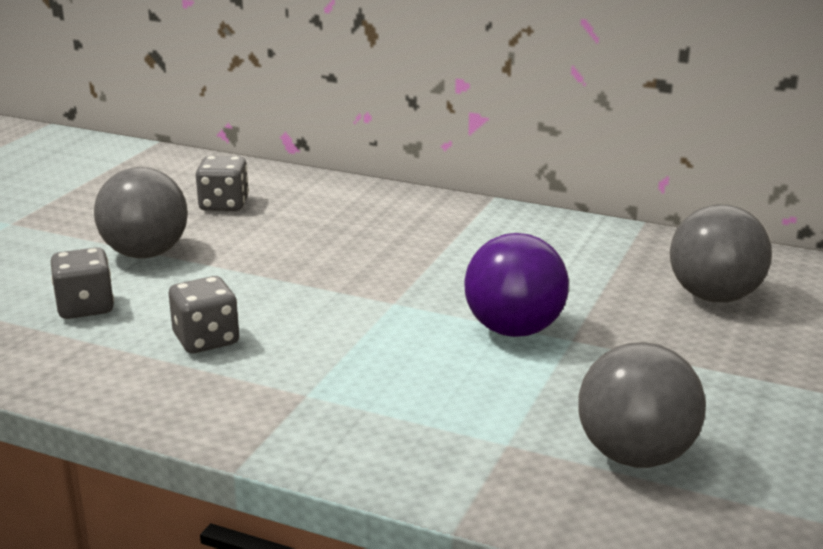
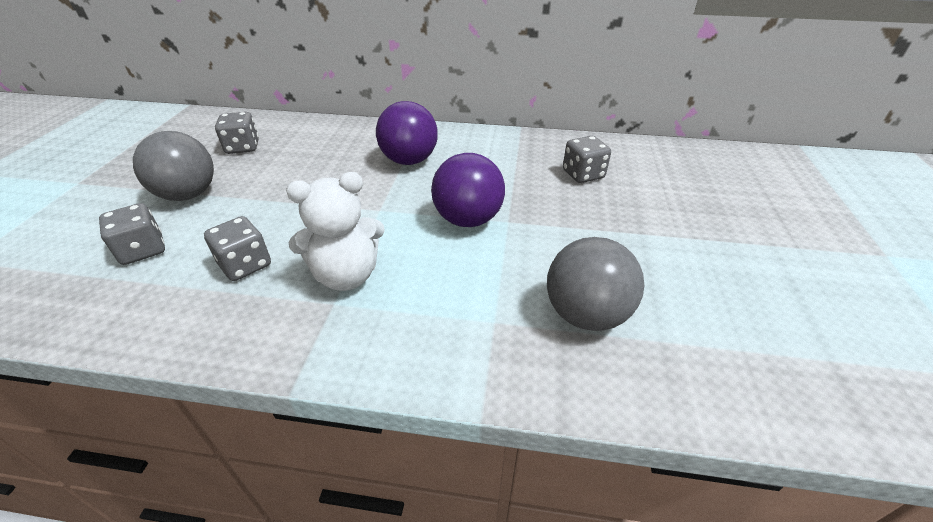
camera: 15 degrees left, 15 degrees up
grey ball [670,204,772,302] -> grey dice [563,136,611,183]
none -> white teddy bear [286,172,385,291]
none -> purple ball [376,101,438,165]

